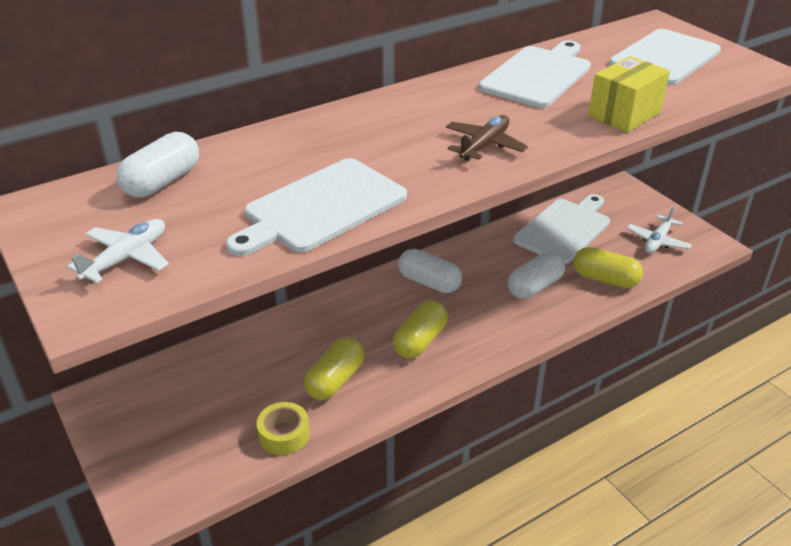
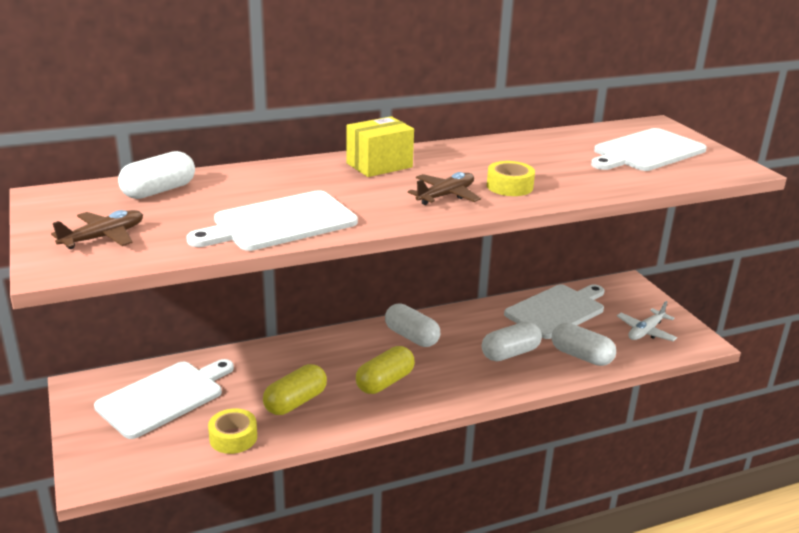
camera: 10 degrees right, 10 degrees down
white plane [67,219,169,283] -> brown plane [51,210,143,249]
white cutting board [479,40,591,108] -> white cutting board moved to [94,359,234,439]
yellow capsule [573,247,643,288] -> white capsule [552,323,616,366]
yellow box [588,56,670,133] -> yellow box moved to [347,116,414,177]
none -> yellow tape [487,161,535,196]

